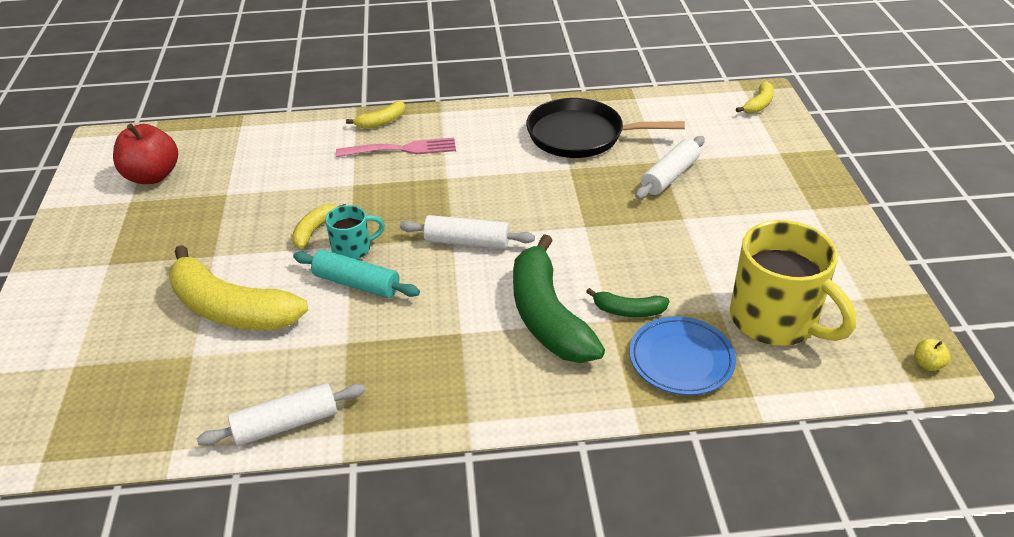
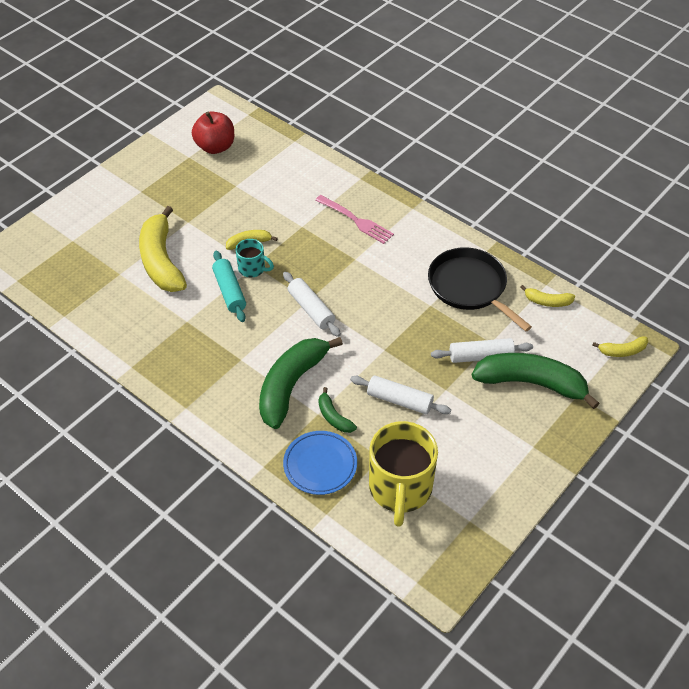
camera: 45 degrees right, 10 degrees up
white rolling pin [197,383,365,446] -> white rolling pin moved to [350,375,451,414]
yellow banana [346,101,406,129] -> yellow banana moved to [520,285,575,307]
yellow apple [914,339,950,371] -> none
none -> green banana [472,353,600,409]

